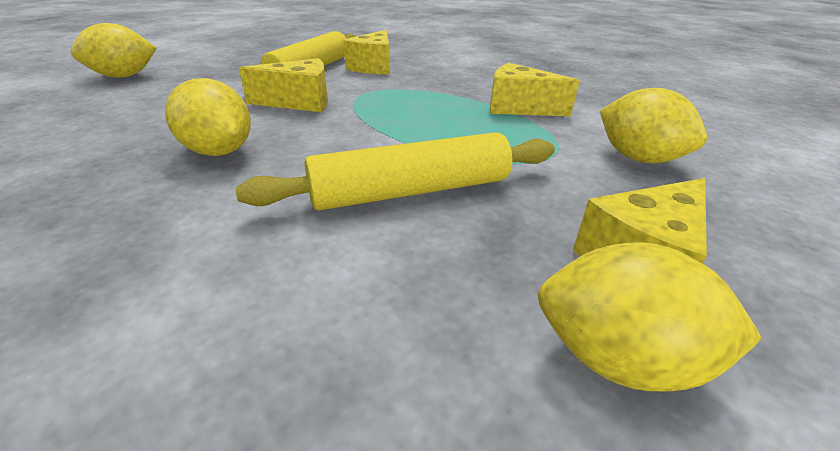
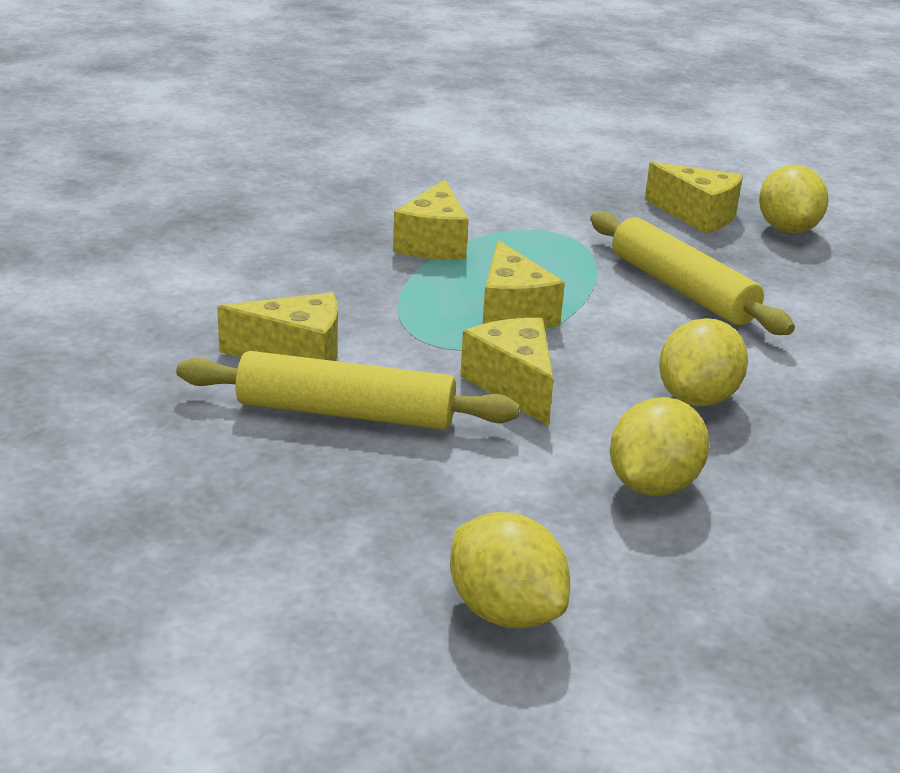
camera: 105 degrees left, 5 degrees down
yellow lemon [600,88,707,163] -> yellow lemon moved to [610,397,709,496]
none -> yellow cheese [483,240,565,329]

